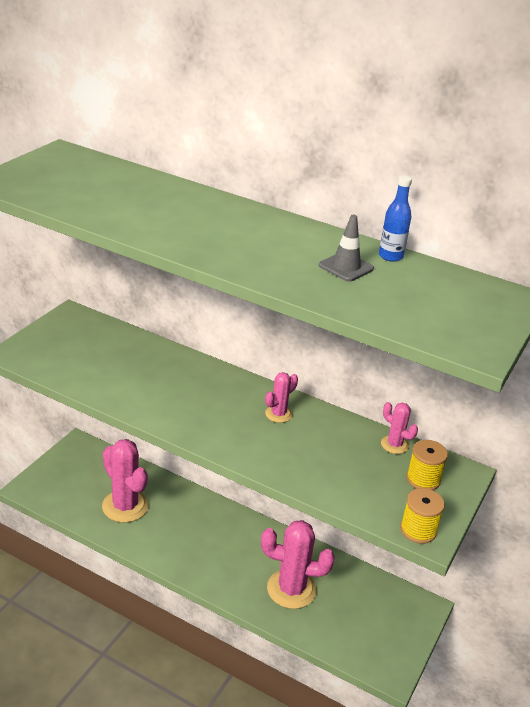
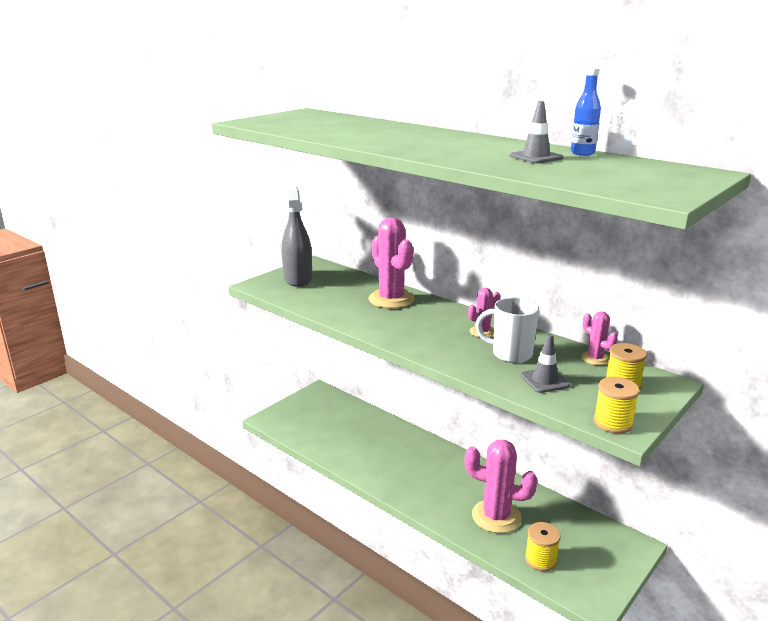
camera: 15 degrees right, 10 degrees down
pink cactus [102,439,149,523] -> pink cactus moved to [368,217,415,309]
none -> grey spray bottle [282,186,312,287]
none -> white mug [475,297,539,363]
none -> grey traffic cone [520,334,570,393]
none -> yellow spool [525,522,561,571]

